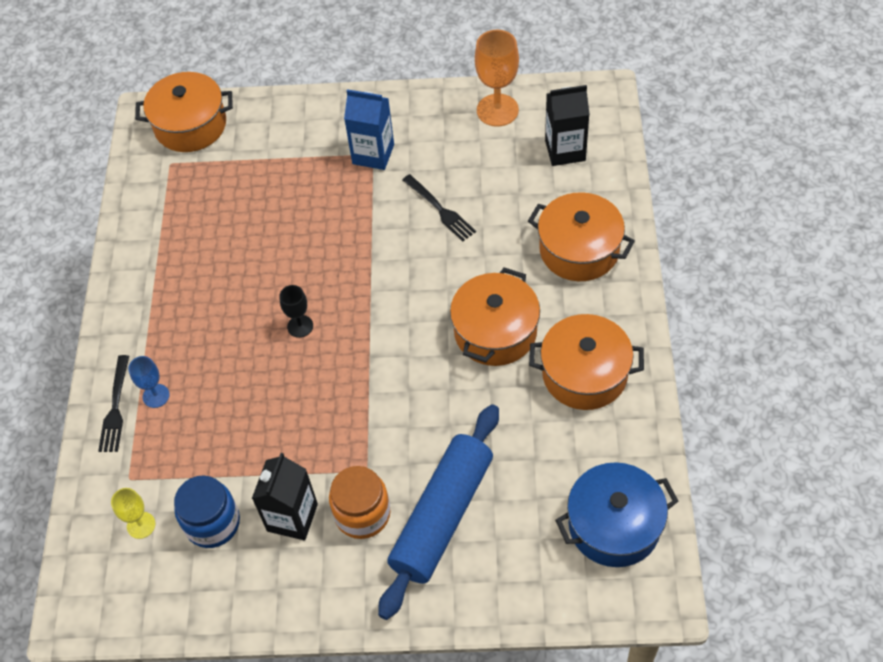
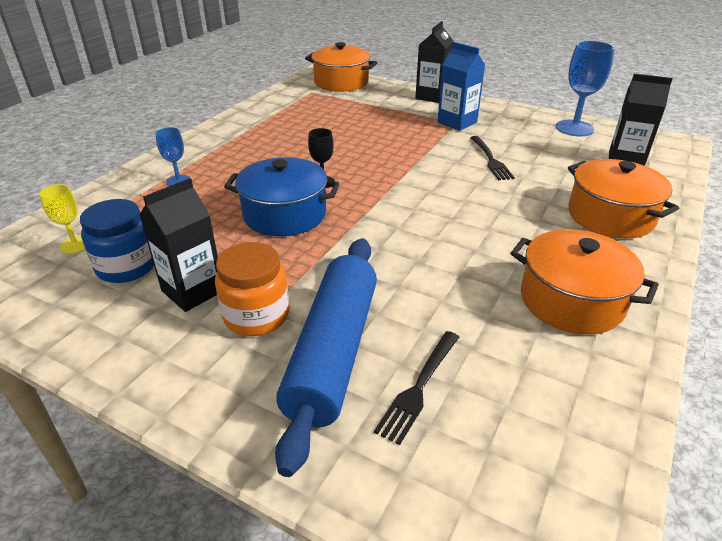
camera: 25 degrees right, 20 degrees down
black fork [98,355,129,452] -> black fork moved to [374,331,459,445]
blue rolling pin [378,404,499,620] -> blue rolling pin turned 45 degrees counterclockwise [275,238,377,477]
orange pot [450,267,540,366] -> none
orange goblet [475,30,519,127] -> blue goblet [556,41,615,136]
blue pot [555,462,678,567] -> blue pot moved to [224,157,339,236]
none -> black carton [415,21,454,103]

